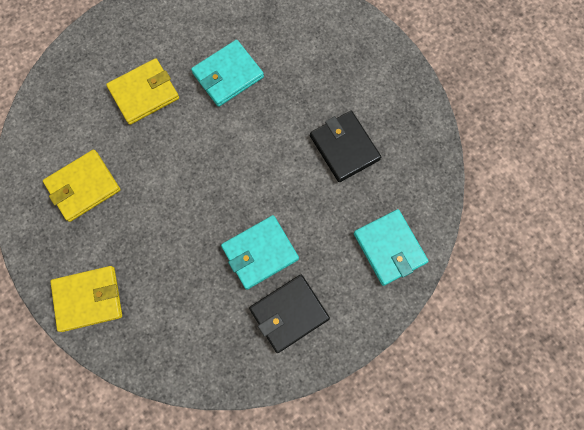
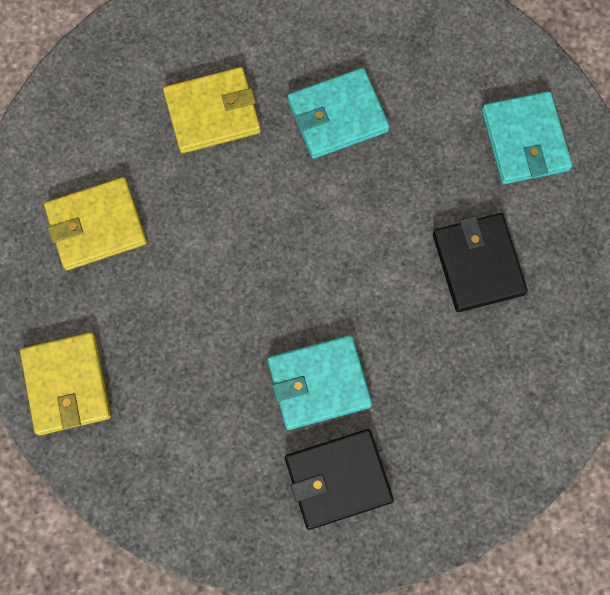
camera: 15 degrees right, 0 degrees up
yellow wallet [51,266,122,332] -> yellow wallet turned 75 degrees clockwise [20,332,111,435]
turquoise wallet [354,209,429,286] -> turquoise wallet moved to [482,91,572,184]

